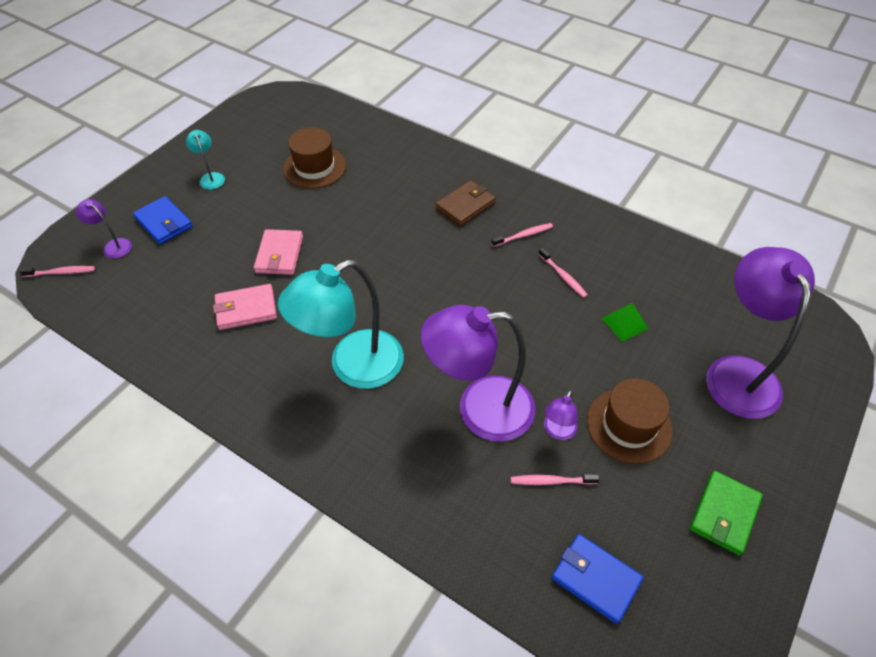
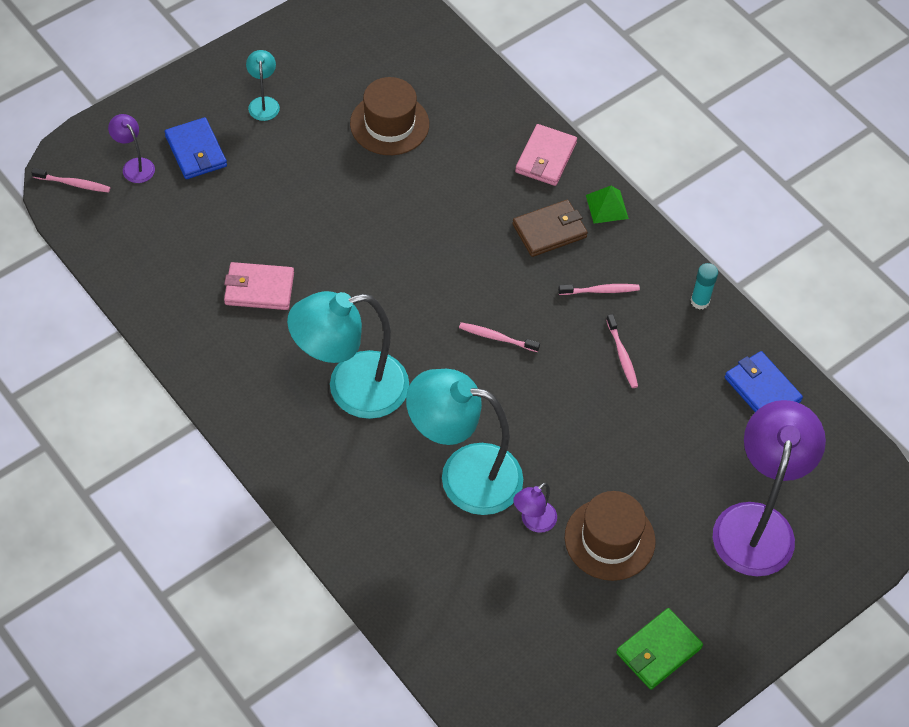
camera: 15 degrees right, 5 degrees up
pink wallet [254,229,303,275] -> pink wallet moved to [515,124,577,186]
purple lamp [420,305,535,442] -> turquoise lamp [406,369,523,515]
pink toothbrush [511,474,600,485] -> pink toothbrush moved to [459,322,540,352]
blue wallet [552,534,643,624] -> blue wallet moved to [725,351,803,412]
green pyramid [601,303,649,342] -> green pyramid moved to [586,186,629,224]
none -> turquoise glue stick [691,263,718,310]

